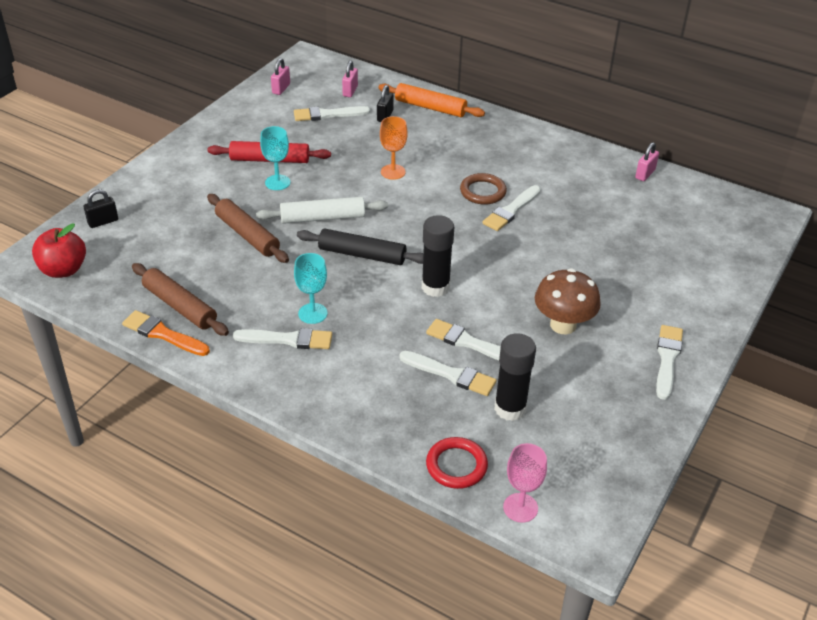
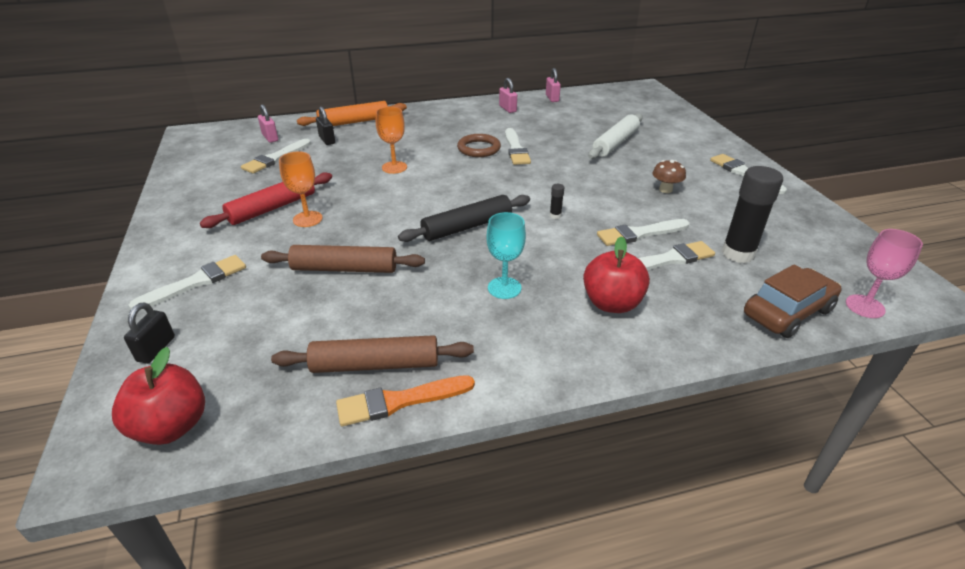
camera: 45 degrees left, 5 degrees down
white brush [233,328,332,349] -> white brush moved to [129,255,246,311]
white rolling pin [256,197,388,224] -> white rolling pin moved to [588,113,643,159]
turquoise goblet [260,126,290,190] -> orange goblet [279,151,323,227]
pink padlock [271,58,290,95] -> pink padlock moved to [499,78,517,113]
black glue stick [422,215,454,297] -> black glue stick [550,184,564,219], size x0.41
red ring [426,437,488,489] -> brown car [744,265,842,338]
brown mushroom [535,268,601,334] -> brown mushroom [652,160,686,193], size x0.55
none -> red apple [583,236,650,313]

